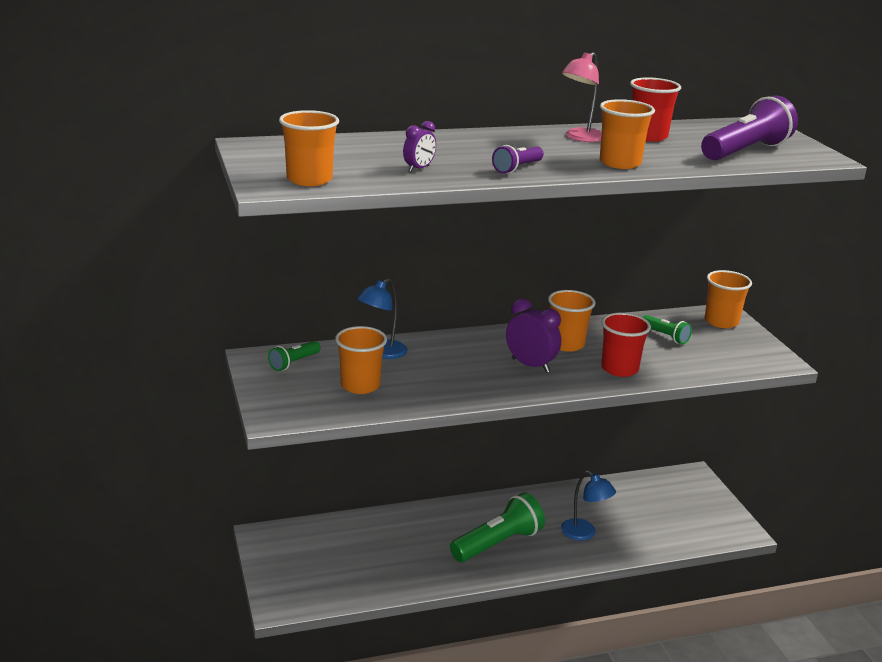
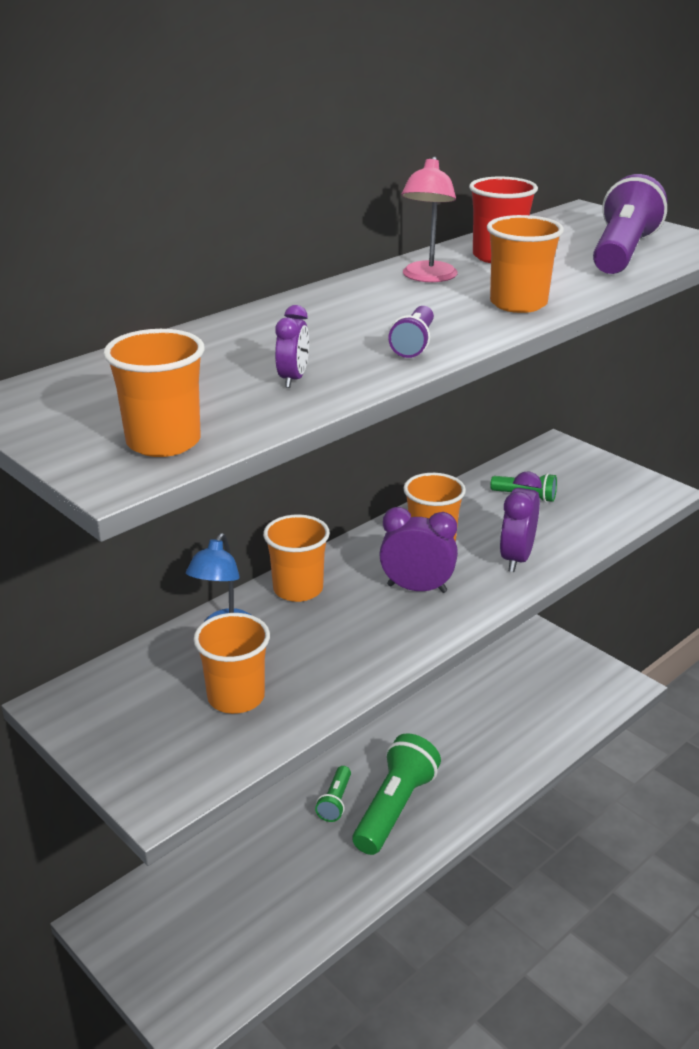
camera: 25 degrees left, 5 degrees up
green flashlight [268,341,320,371] -> green flashlight moved to [315,766,351,822]
blue lamp [561,471,616,541] -> none
red cup [601,312,651,377] -> purple clock [500,472,542,572]
orange cup [705,270,752,328] -> orange cup moved to [263,514,330,602]

